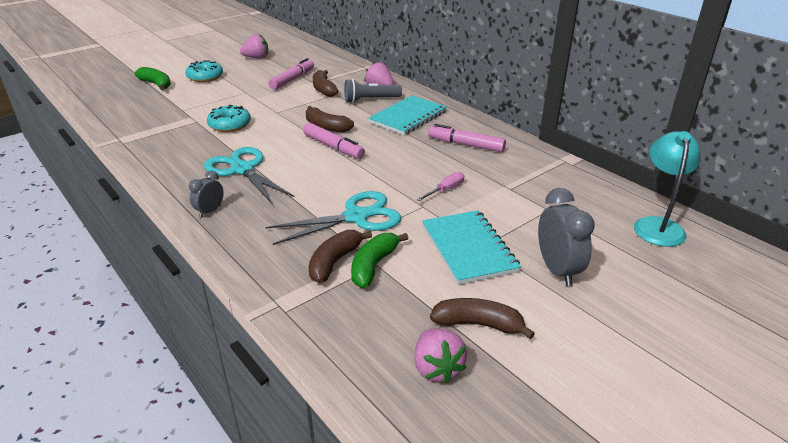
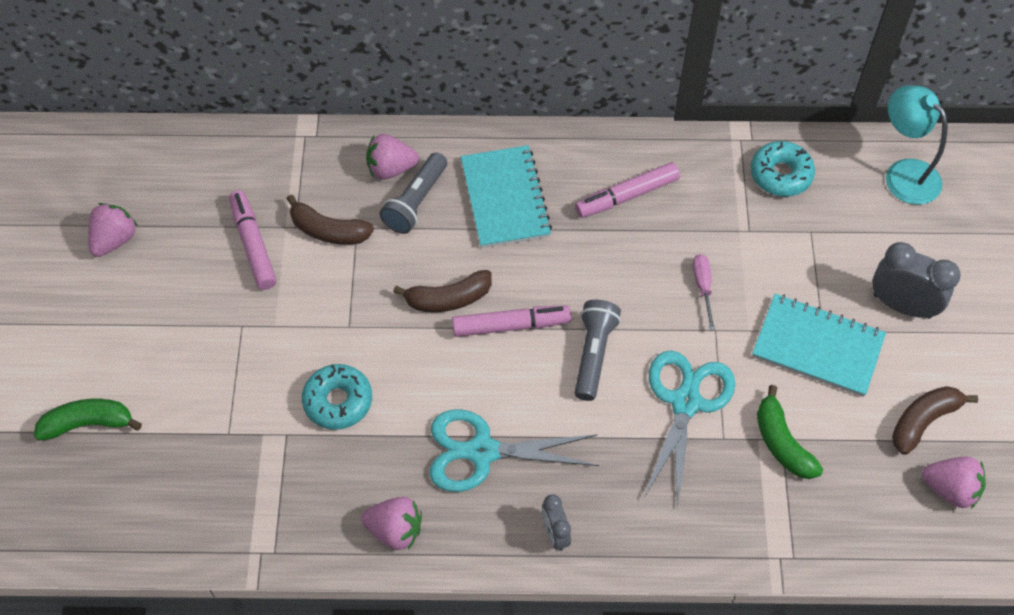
camera: 50 degrees left, 25 degrees up
turquoise donut [185,60,223,82] -> turquoise donut moved to [751,141,815,197]
brown banana [308,230,372,283] -> none
none -> pink strawberry [361,497,422,550]
none -> grey flashlight [575,300,621,401]

